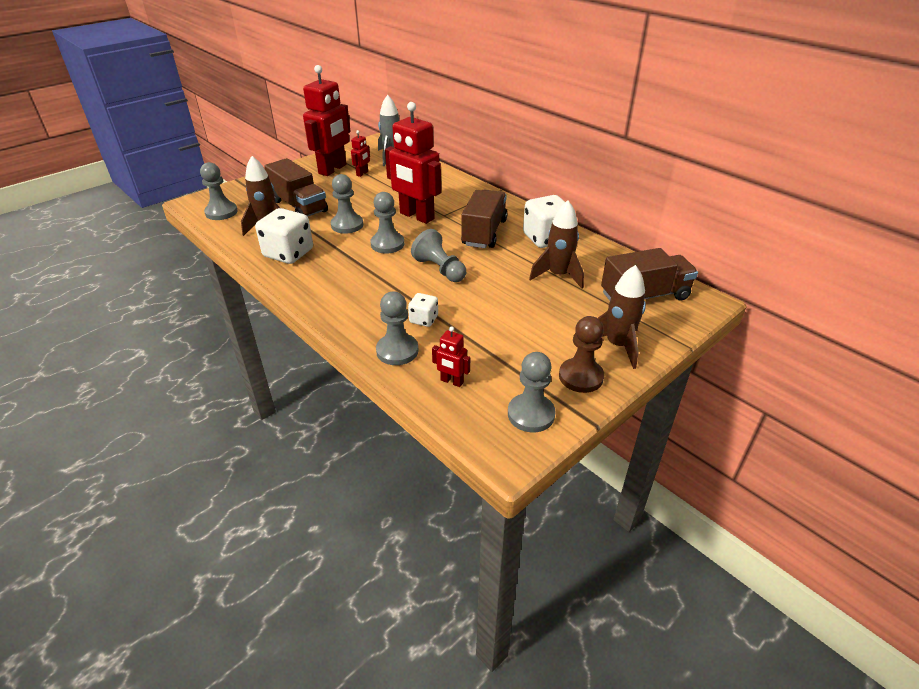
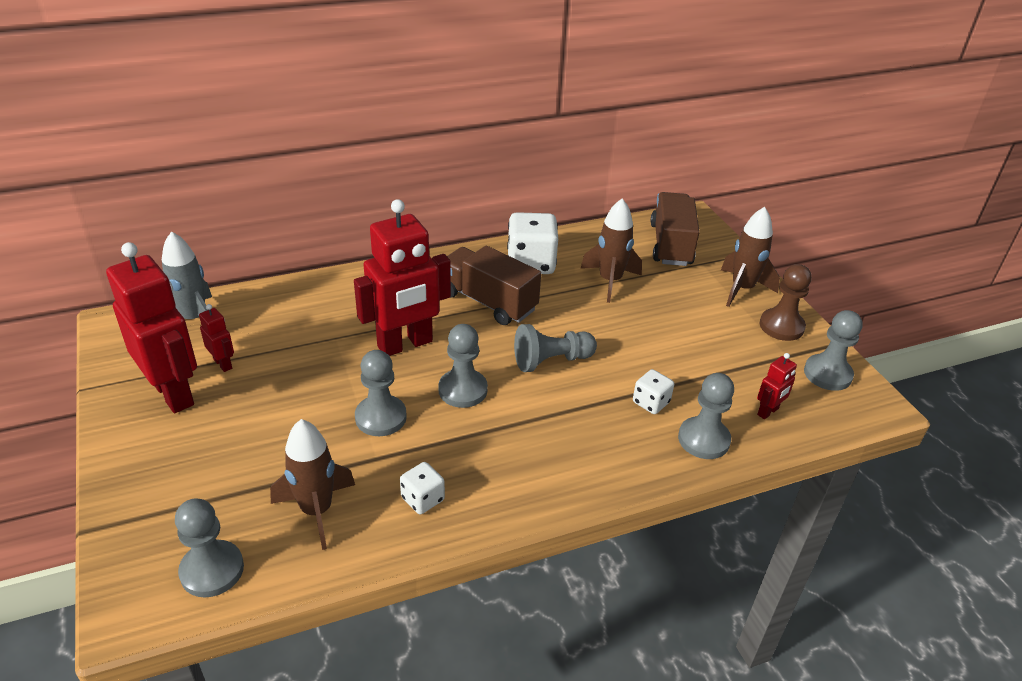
camera: 70 degrees left, 0 degrees up
white dice [255,208,313,264] -> white dice [400,462,445,514], size x0.53
brown truck [264,158,328,217] -> none

